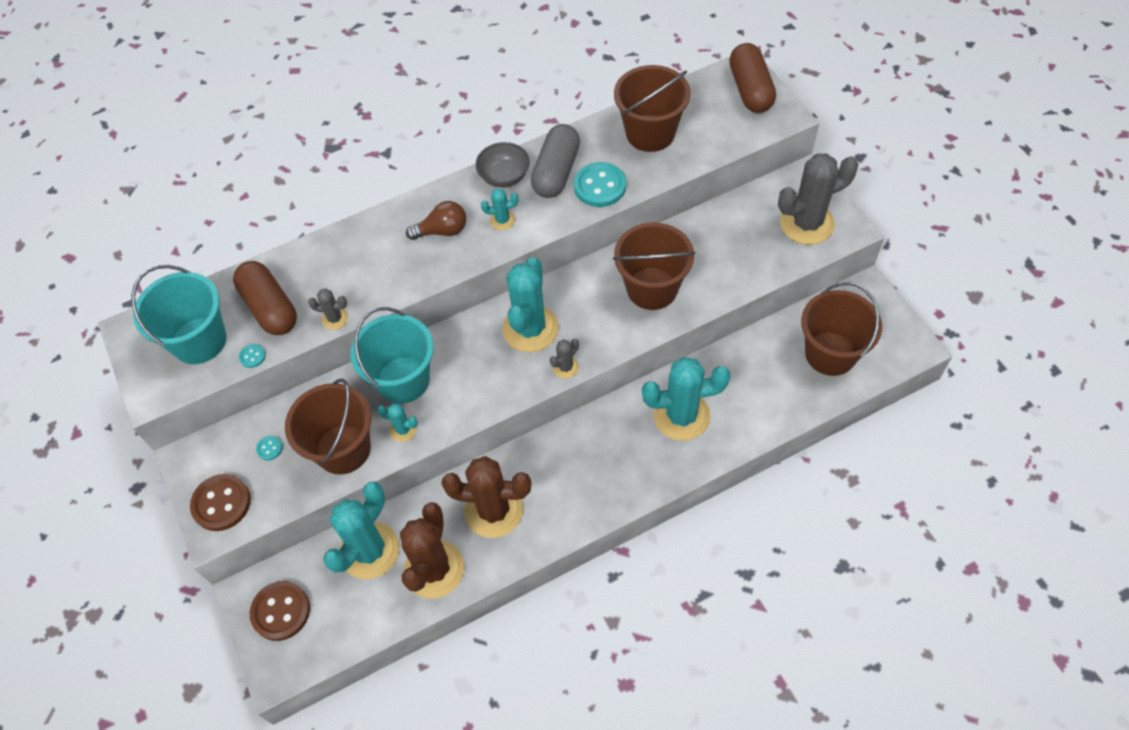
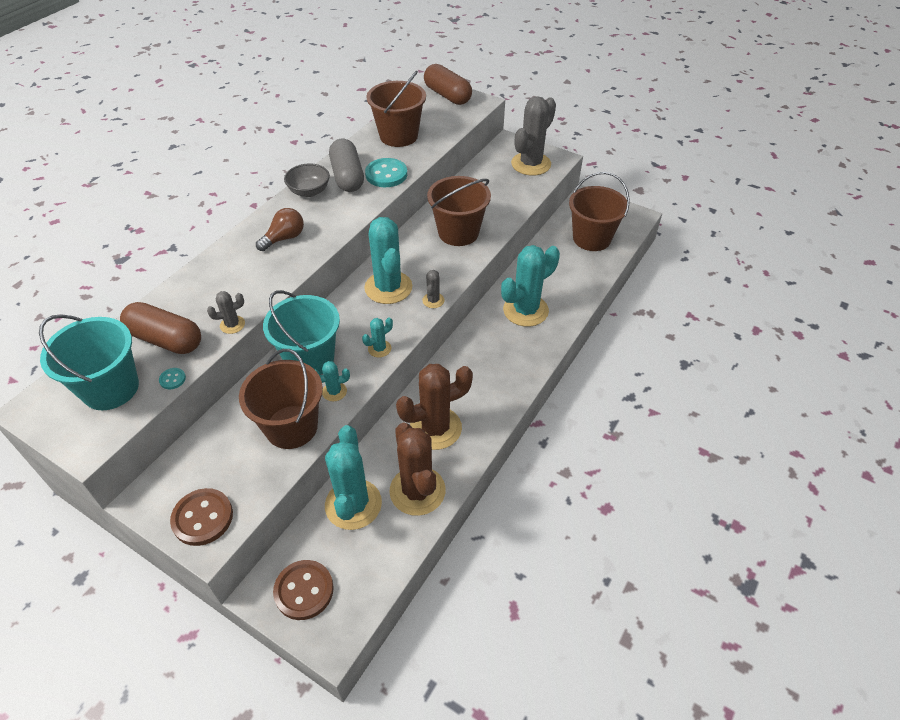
camera: 35 degrees left, 10 degrees down
turquoise button [256,436,283,460] -> none
turquoise cactus [481,188,518,230] -> turquoise cactus moved to [362,317,393,357]

